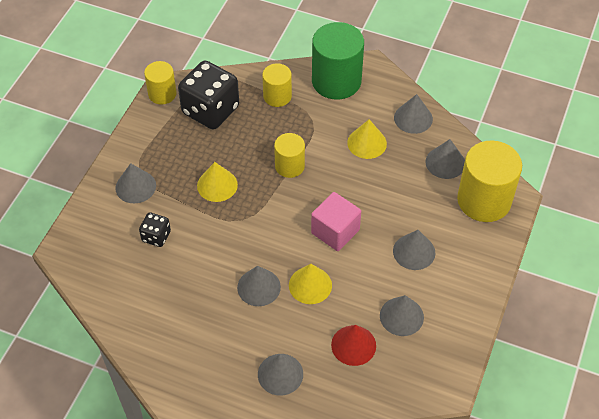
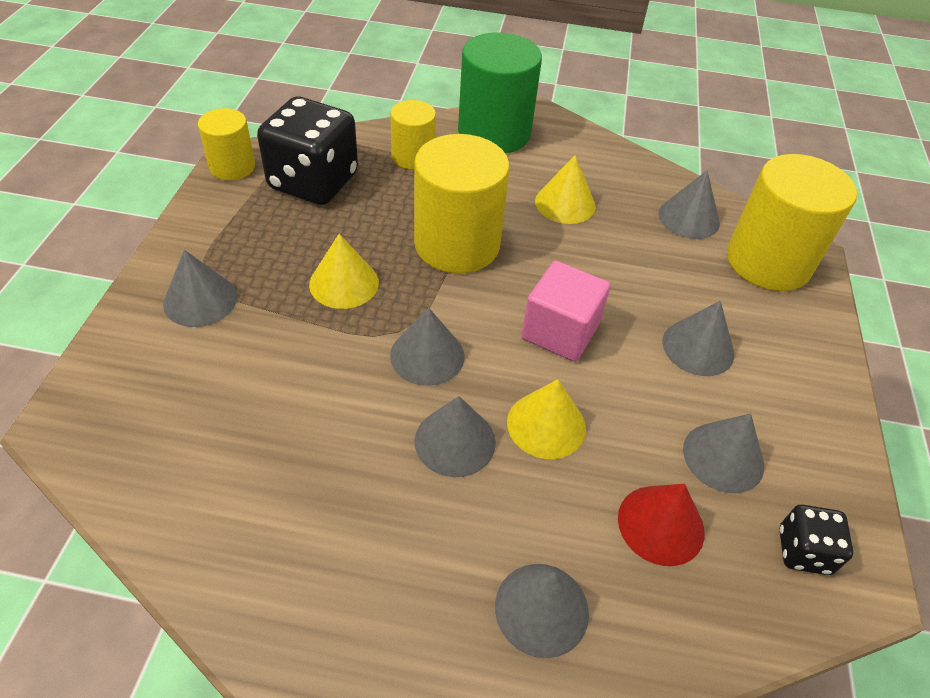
camera: 15 degrees left, 5 degrees down
black dice [139,212,171,247] -> black dice moved to [779,505,853,575]
yellow cylinder [274,133,305,178] -> yellow cylinder [414,134,510,274], size x1.77
grey cone [394,94,433,134] -> grey cone moved to [390,308,465,386]

